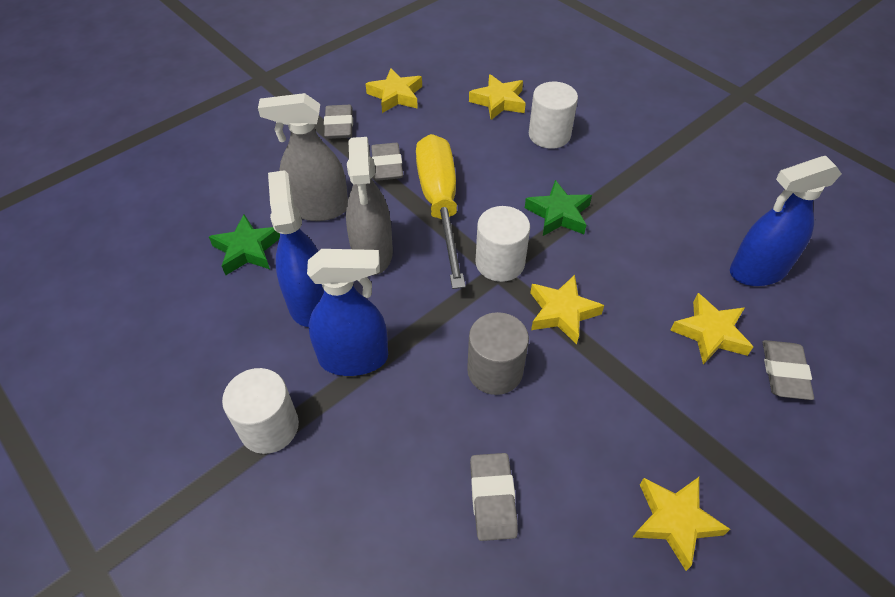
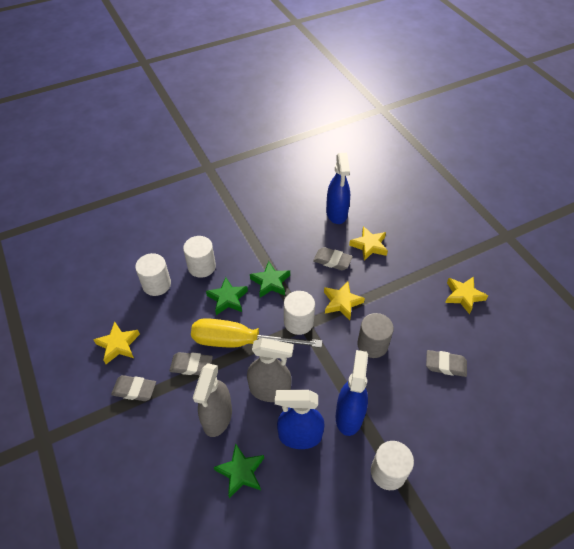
camera: 75 degrees left, 0 degrees up
yellow star [469,74,526,120] -> white cylinder [135,253,171,296]
grey eraser [762,340,814,400] -> grey eraser moved to [313,247,353,270]
none -> green star [206,277,248,315]

